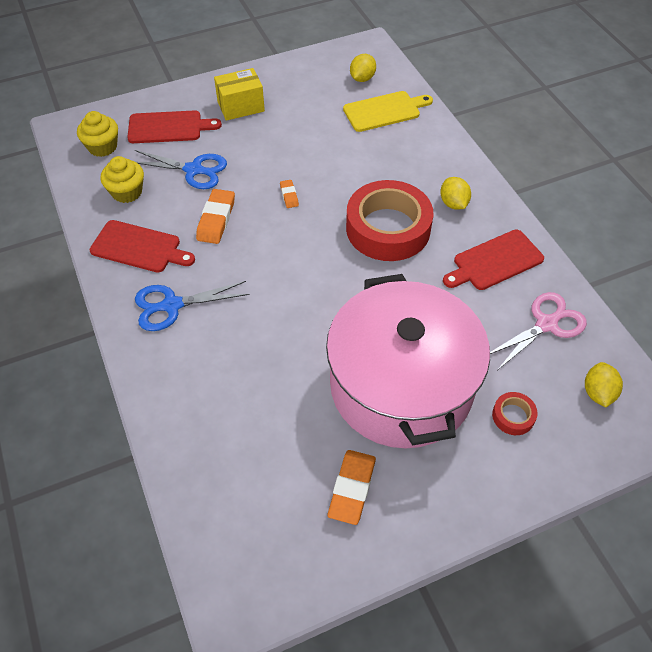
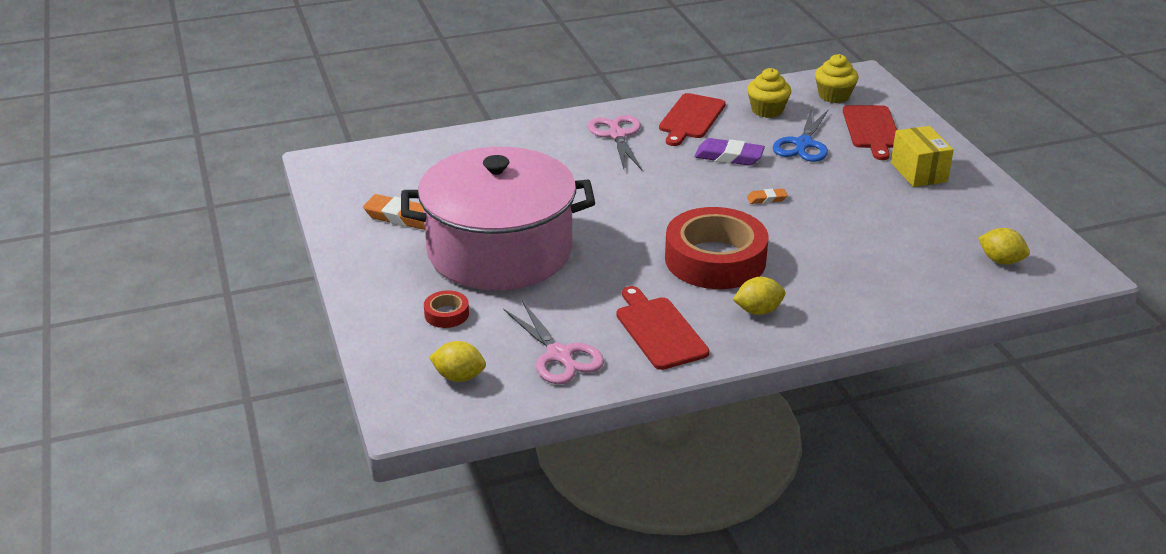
camera: 95 degrees right, 20 degrees down
blue scissors [135,281,250,331] -> pink scissors [588,115,642,170]
orange eraser [196,189,235,244] -> purple eraser [694,138,765,166]
yellow cutting board [343,91,433,132] -> none

